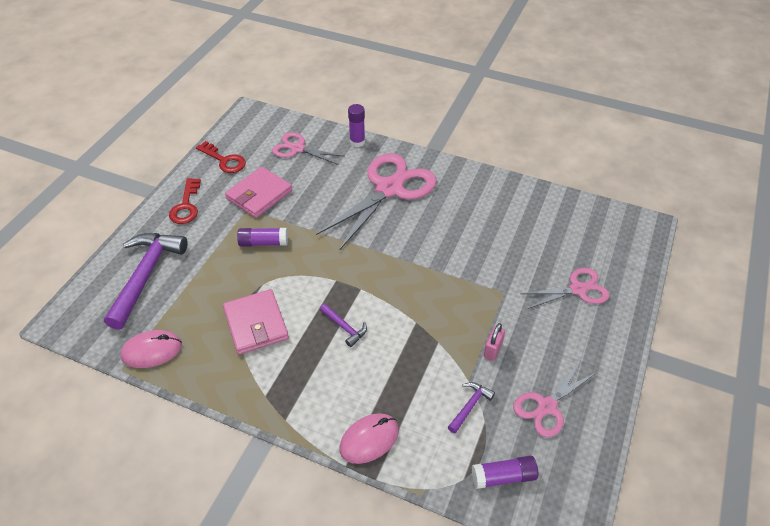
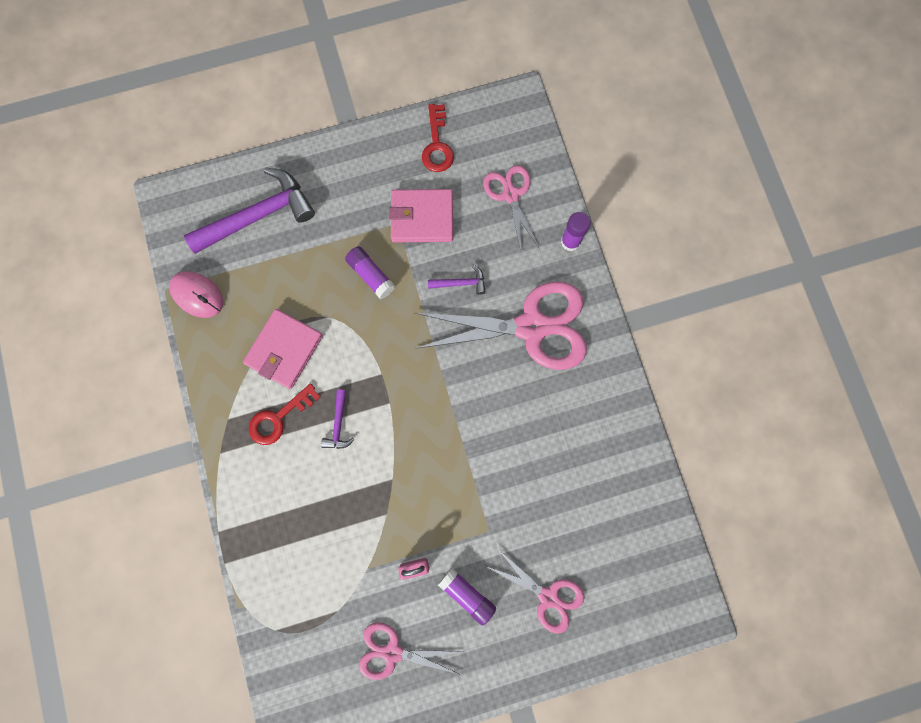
camera: 50 degrees right, 30 degrees up
red key [169,178,201,224] -> red key moved to [249,383,320,445]
pink mouse [339,413,399,464] -> none
purple hammer [448,382,495,433] -> purple hammer moved to [428,265,486,295]
purple glue stick [472,456,538,489] -> purple glue stick moved to [438,568,496,626]

